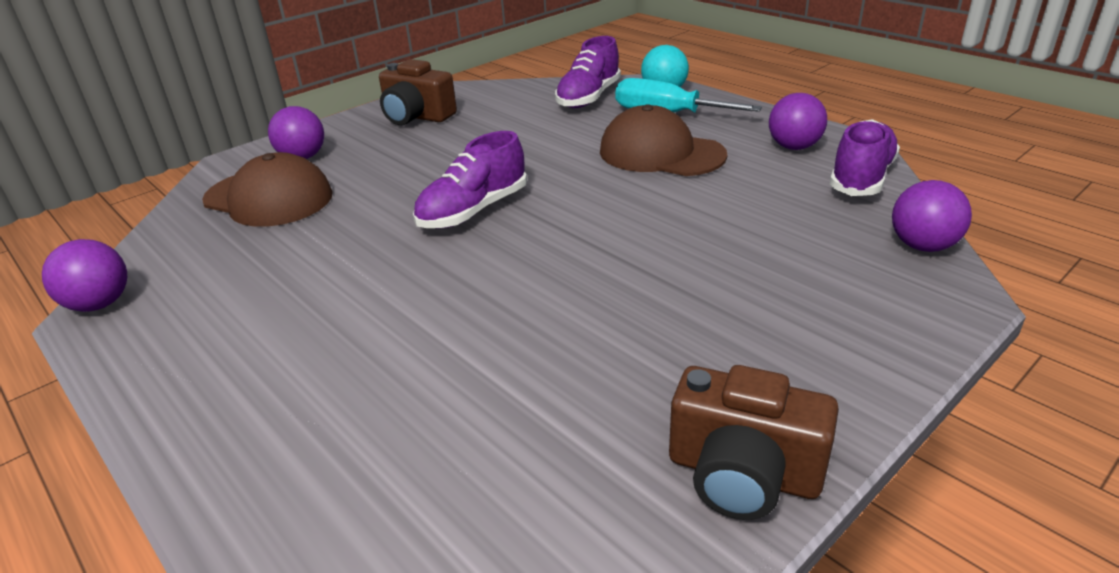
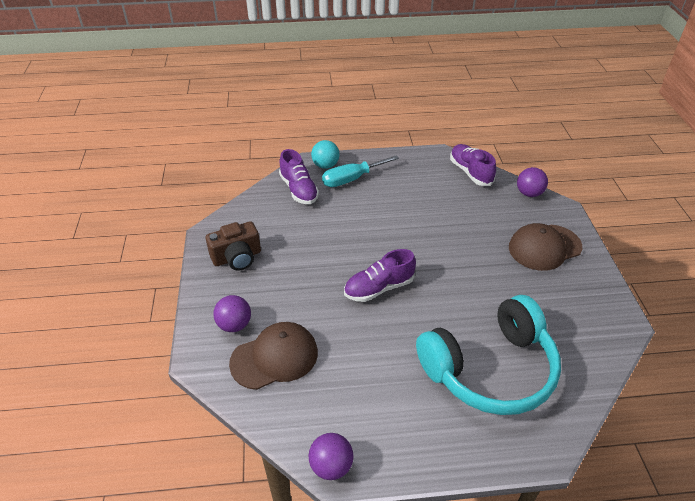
camera: 55 degrees left, 10 degrees up
purple shoe [413,131,527,228] -> purple shoe turned 75 degrees clockwise [344,249,416,302]
brown cap [600,104,727,176] -> brown cap moved to [509,223,582,271]
brown camera [669,365,839,520] -> none
purple ball [769,93,827,150] -> none
none -> turquoise headphones [416,295,561,415]

